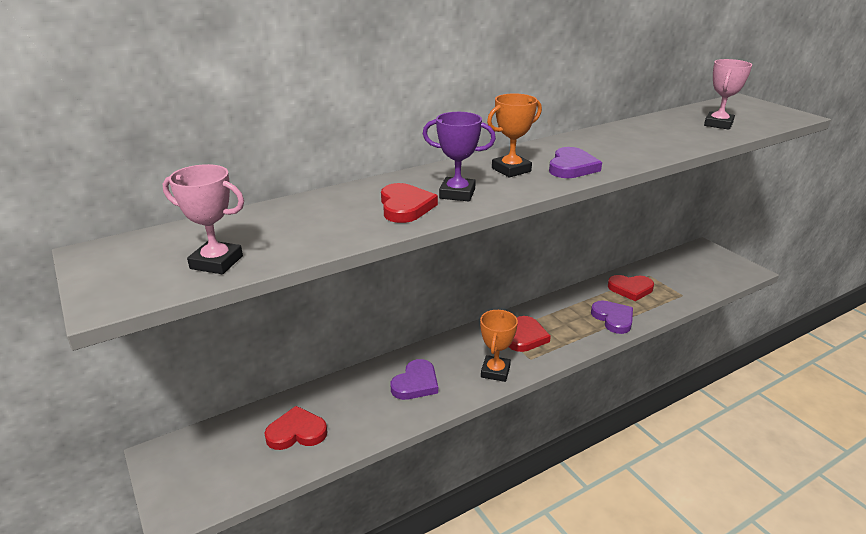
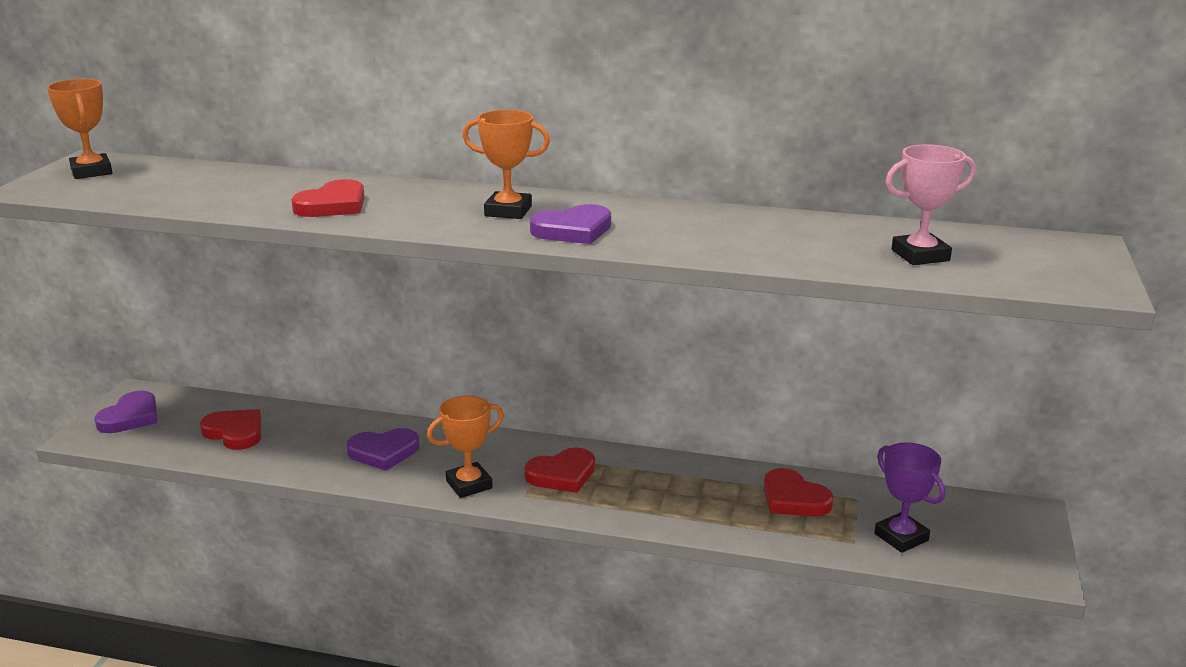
camera: 45 degrees right, 5 degrees down
pink trophy [163,164,244,274] -> none
purple trophy [423,112,496,201] -> purple trophy moved to [874,442,945,553]
purple heart [591,300,633,334] -> purple heart moved to [94,391,157,433]
none -> orange trophy [47,79,112,179]

